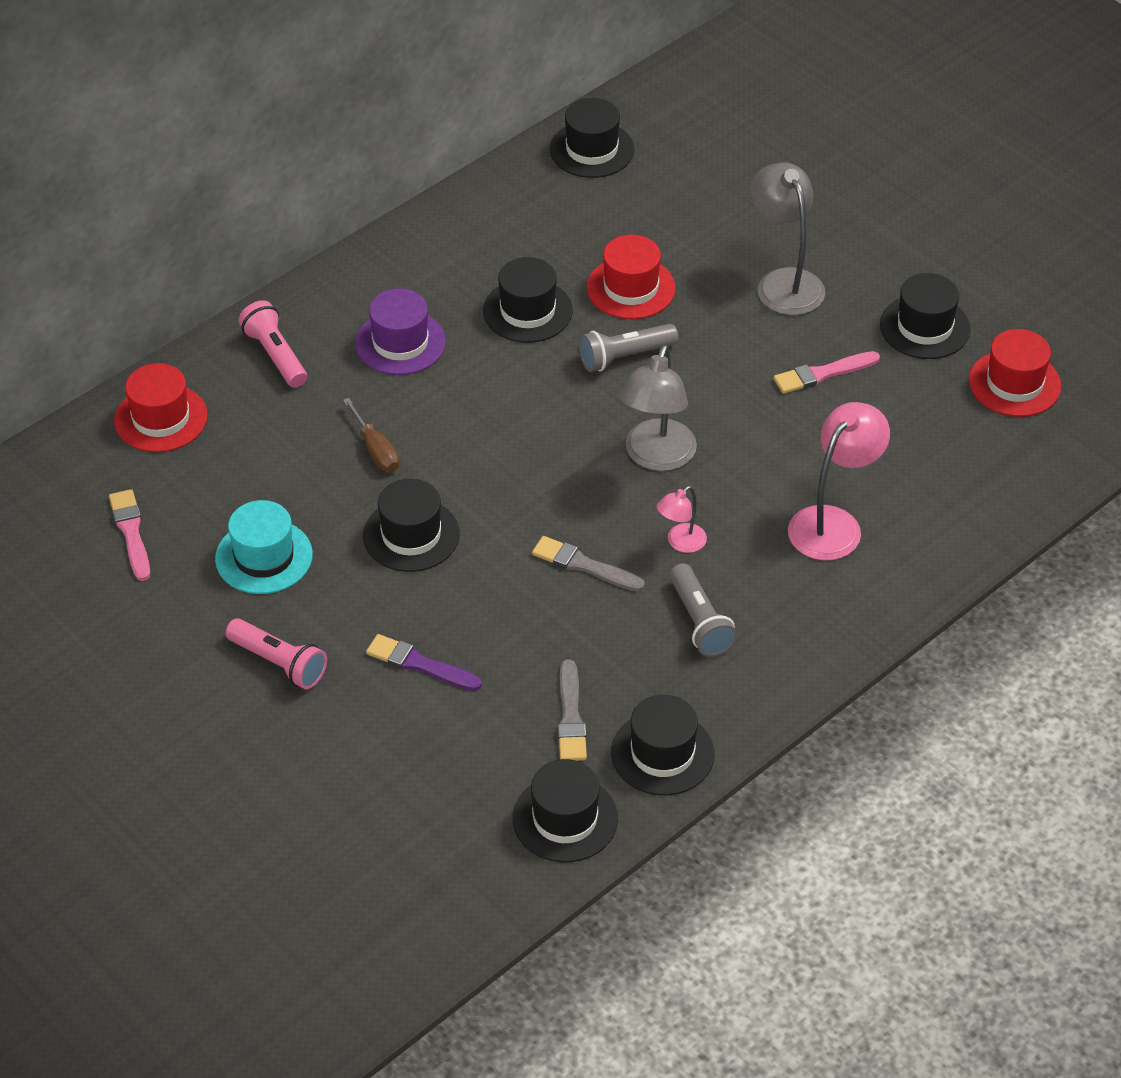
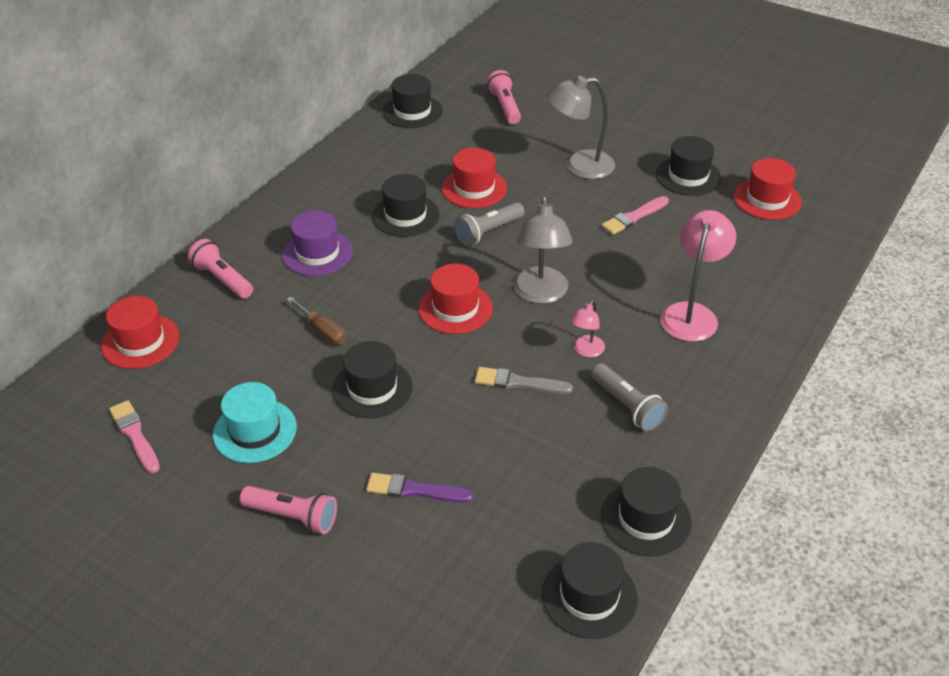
camera: 15 degrees left, 5 degrees down
grey brush [558,659,587,761] -> none
grey lamp [750,162,825,315] -> grey lamp turned 60 degrees counterclockwise [547,76,615,179]
none -> red hat [419,264,493,334]
none -> pink flashlight [486,70,521,124]

